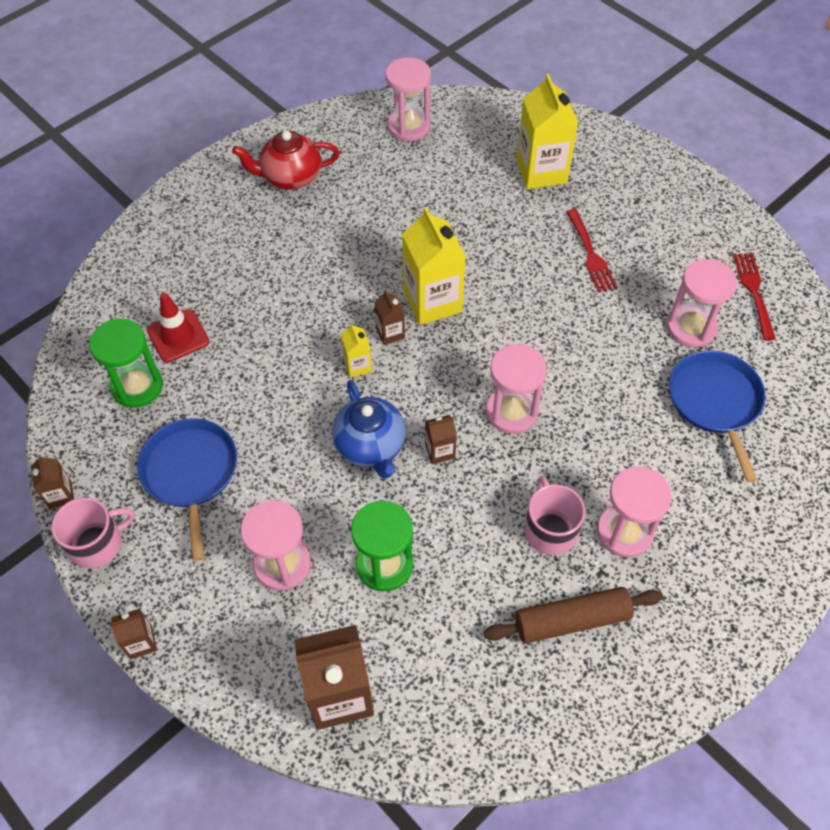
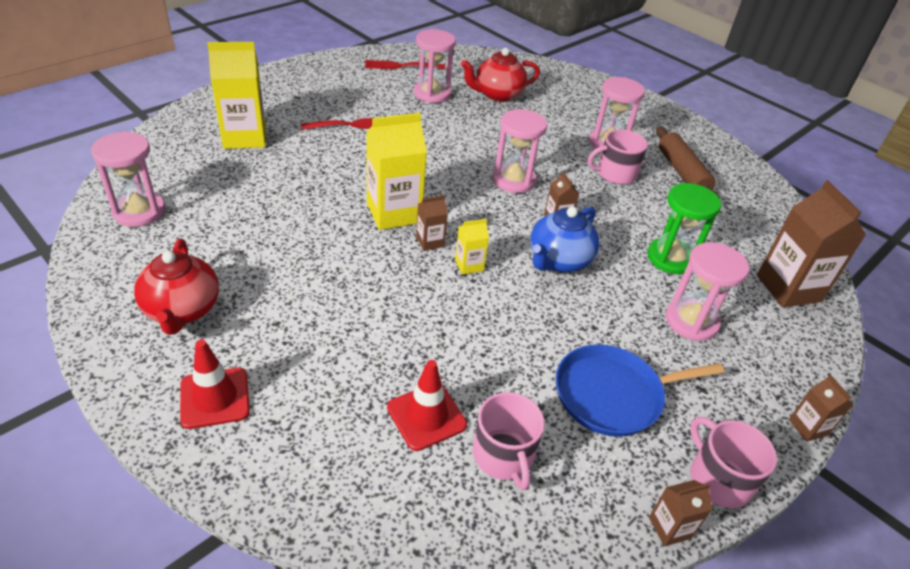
camera: 95 degrees left, 15 degrees down
green hourglass [89,319,163,408] -> pink mug [473,392,544,490]
blue teapot [332,380,406,479] -> blue teapot turned 150 degrees clockwise [530,207,599,272]
blue pan [669,350,766,483] -> red teapot [461,48,540,102]
none -> red traffic cone [180,339,250,429]

